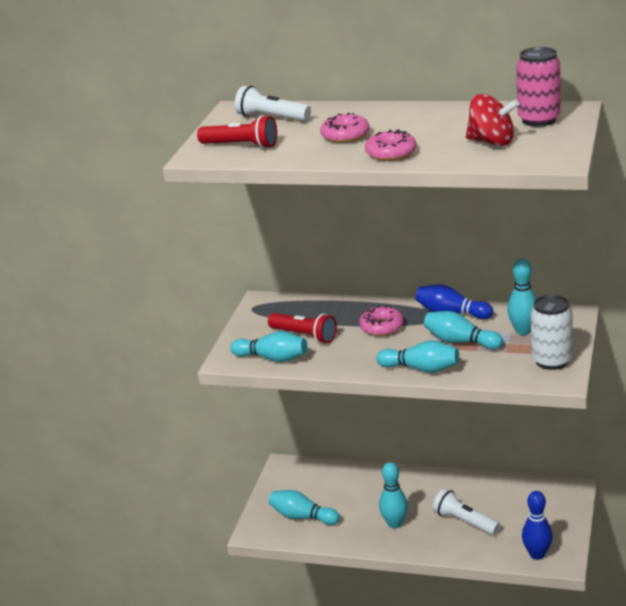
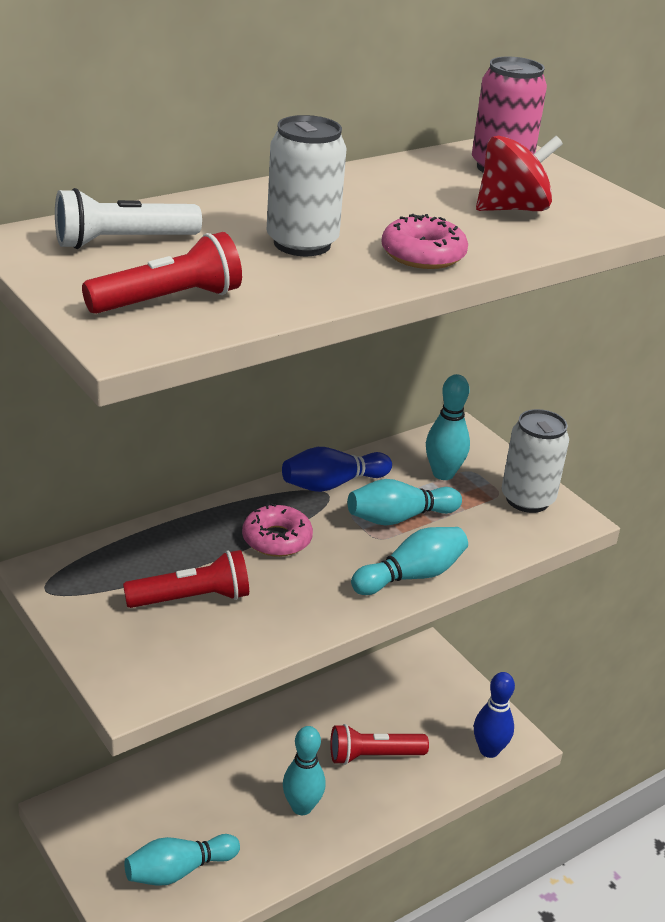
camera: 55 degrees left, 5 degrees up
turquoise bowling pin [230,331,307,362] -> none
pink donut [320,113,370,143] -> white can [267,115,346,256]
white flashlight [433,489,500,535] -> red flashlight [330,724,429,765]

